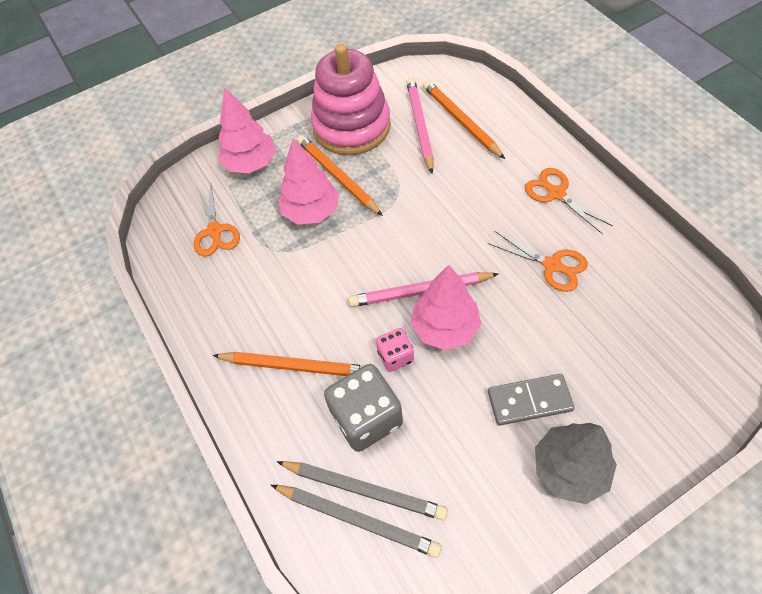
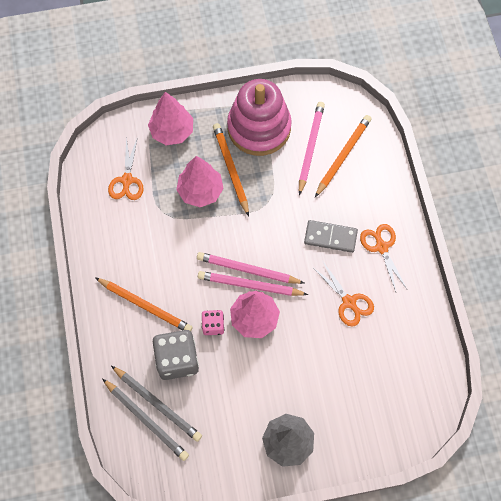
camera: 15 degrees right, 10 degrees up
orange pencil [423,80,505,159] -> orange pencil turned 45 degrees clockwise [315,115,372,197]
grey domino [488,374,575,426] -> grey domino moved to [304,220,358,253]
none -> pink pencil [197,252,304,284]

